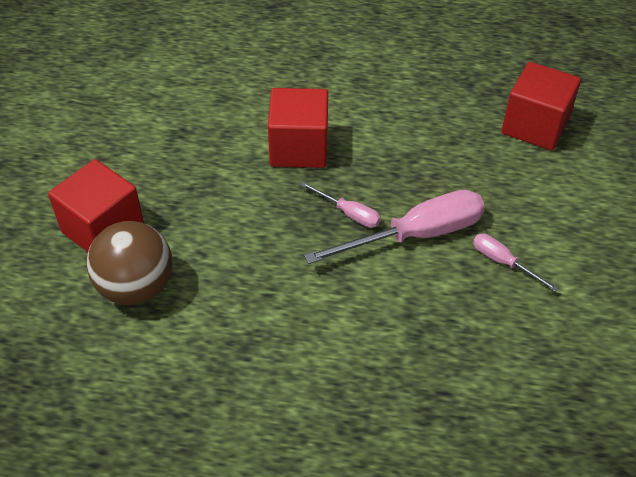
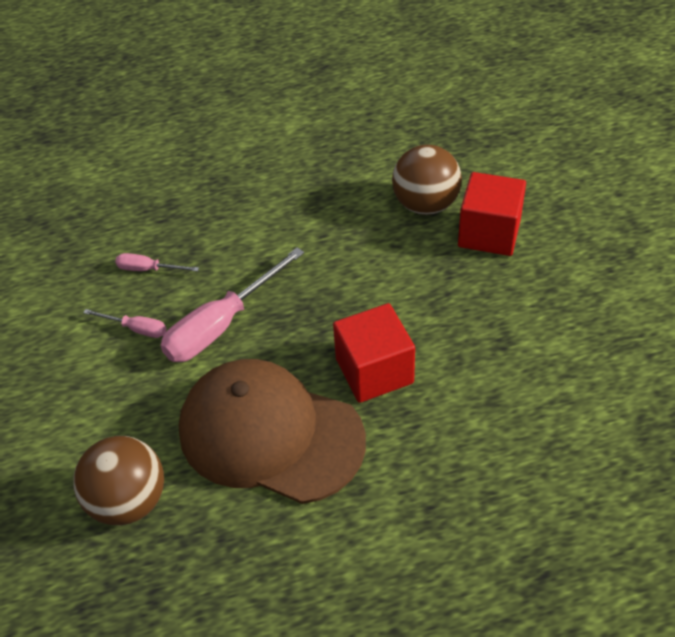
camera: 160 degrees right, 0 degrees up
pink screwdriver [300,182,381,228] -> pink screwdriver moved to [115,253,199,272]
red cube [501,62,581,151] -> brown ball [73,436,164,525]
none -> brown cap [179,359,366,504]

